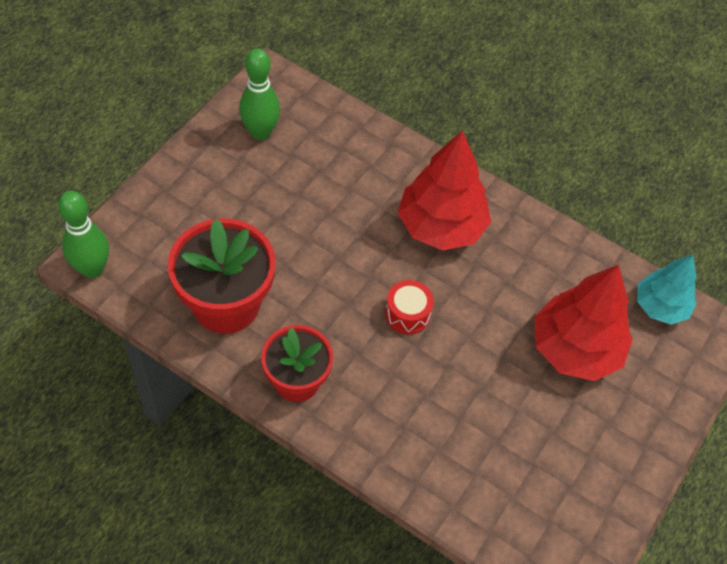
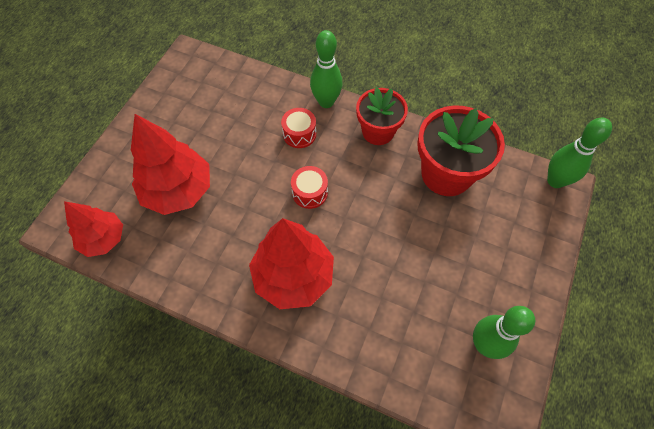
camera: 175 degrees right, 5 degrees up
turquoise tree [637,254,697,325] -> red tree [64,201,123,257]
none -> red drum [281,108,316,148]
none -> green bowling pin [310,30,343,108]

